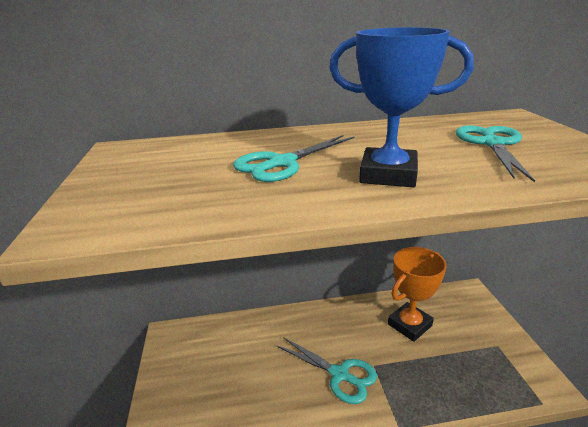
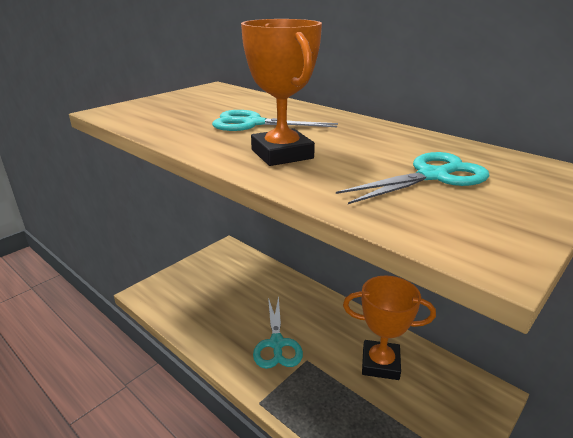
camera: 50 degrees right, 0 degrees up
blue trophy [329,27,474,187] -> orange trophy [241,19,322,166]

